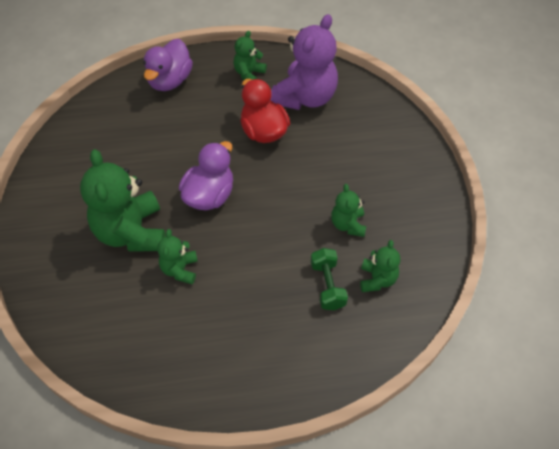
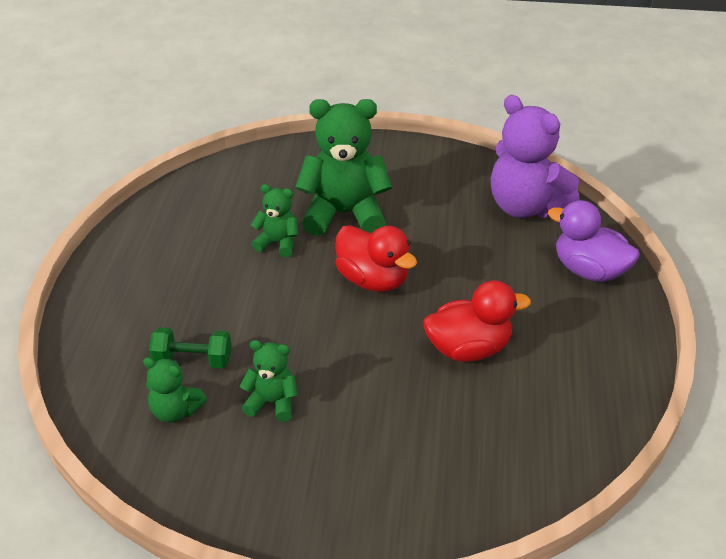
camera: 105 degrees right, 15 degrees down
purple duck [179,141,233,210] -> red duck [335,225,417,292]
green teddy bear [233,31,267,80] -> none
purple teddy bear [271,14,338,110] -> purple teddy bear moved to [491,95,580,218]

